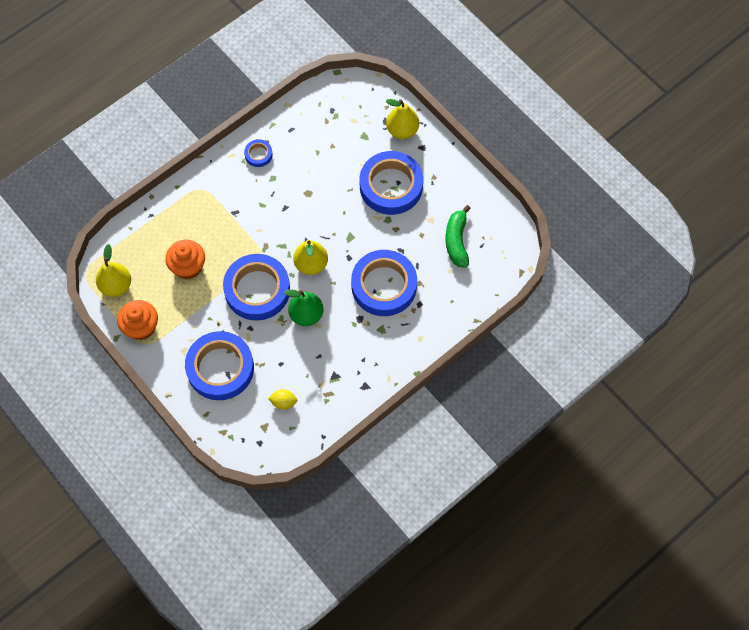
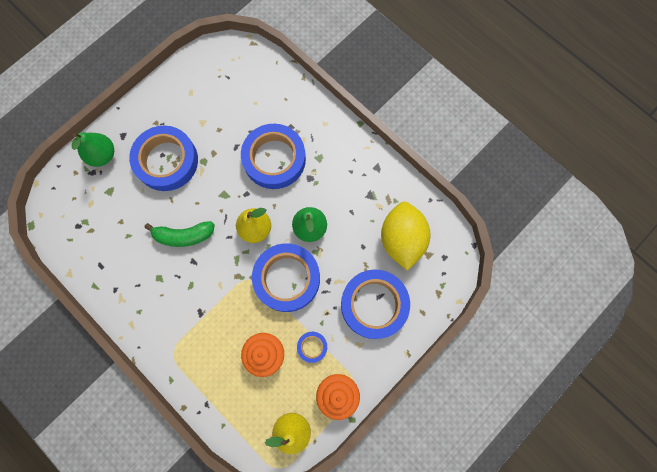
camera: 95 degrees left, 10 degrees up
blue tape [244,139,273,167] -> blue tape moved to [297,332,327,363]
yellow lemon [268,389,297,410] -> yellow lemon [381,202,431,271], size x2.40
yellow pear [386,99,419,139] -> green pear [72,132,114,167]
green banana [445,205,471,268] -> green banana moved to [145,221,215,247]

